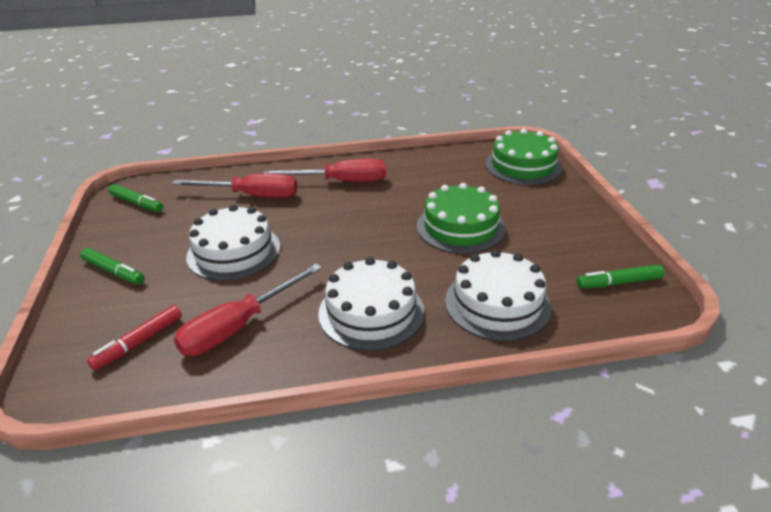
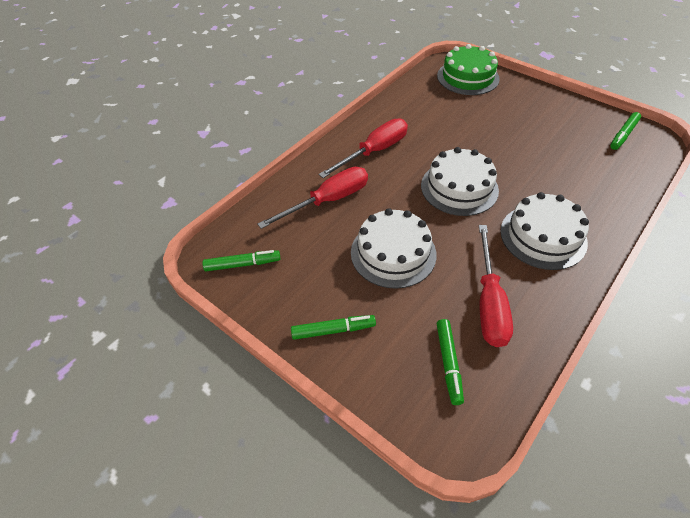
camera: 40 degrees left, 15 degrees up
red marker [87,305,182,371] -> green marker [436,319,464,405]
green cake [417,183,505,254] -> none
white cake [445,249,551,341] -> white cake moved to [421,147,499,216]

